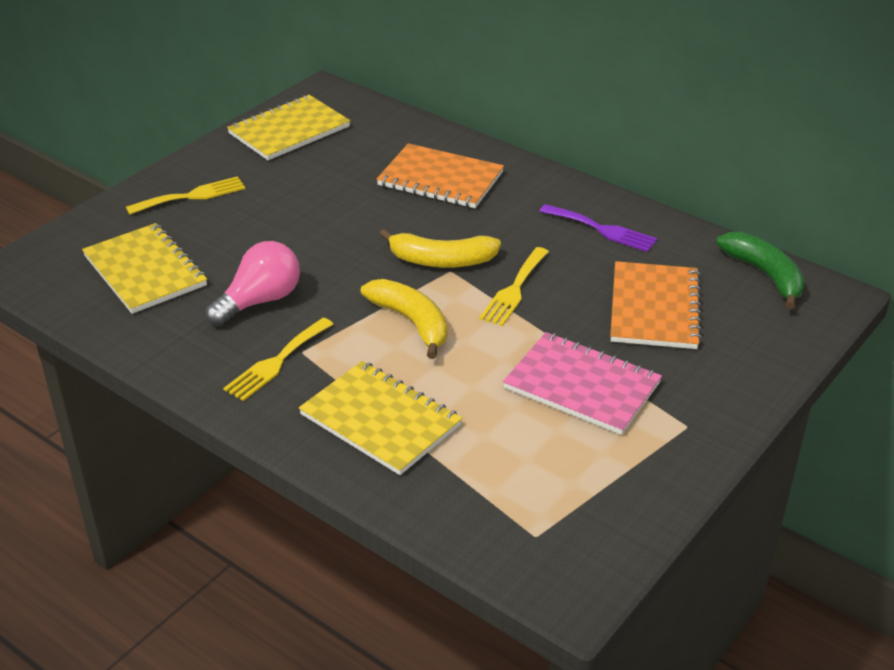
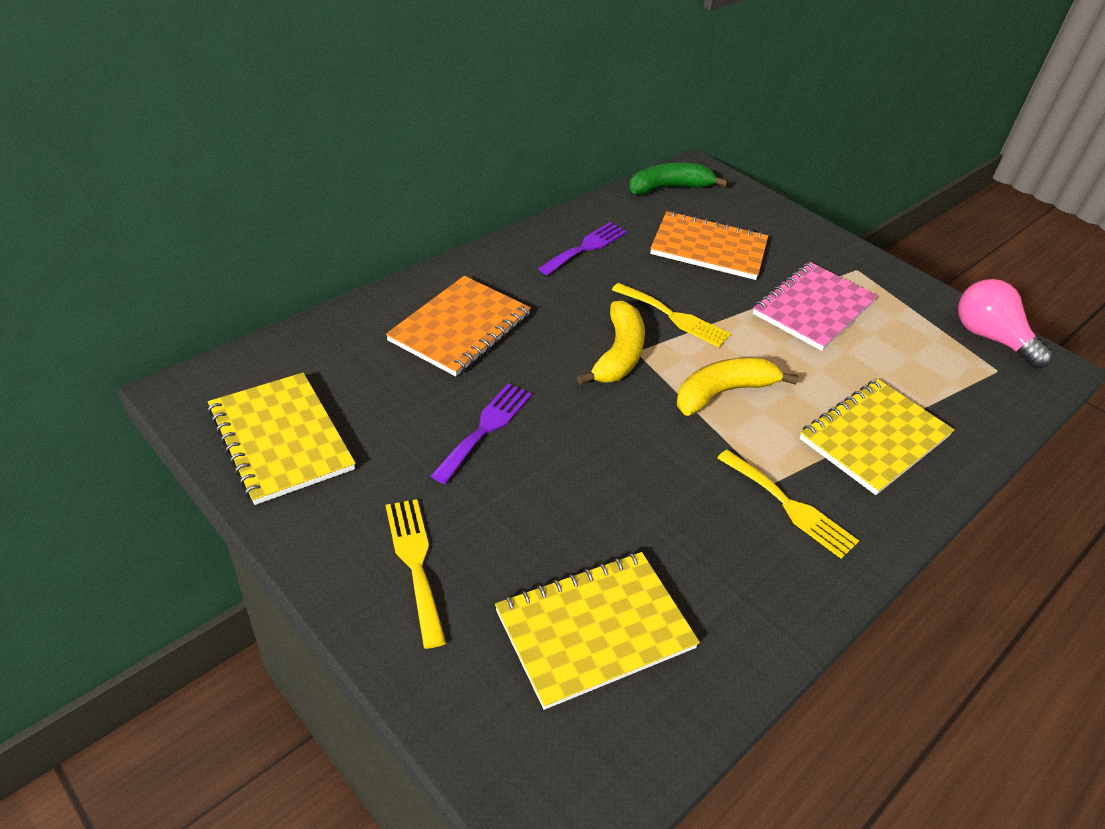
camera: 85 degrees left, 5 degrees up
pink light bulb [206,241,300,326] -> pink light bulb moved to [958,279,1053,369]
none -> purple fork [431,383,532,484]

